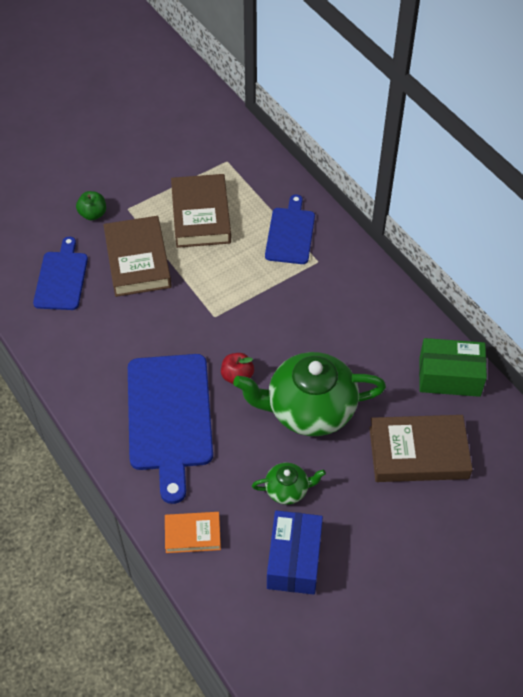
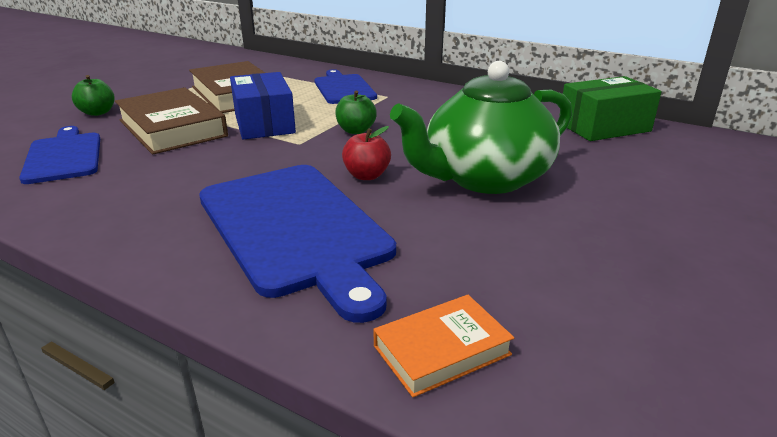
camera: 25 degrees left, 25 degrees down
green teapot [252,463,326,505] -> none
blue box [267,511,323,595] -> blue box moved to [230,72,296,139]
brown book [369,415,473,482] -> none
none -> green apple [335,90,377,134]

